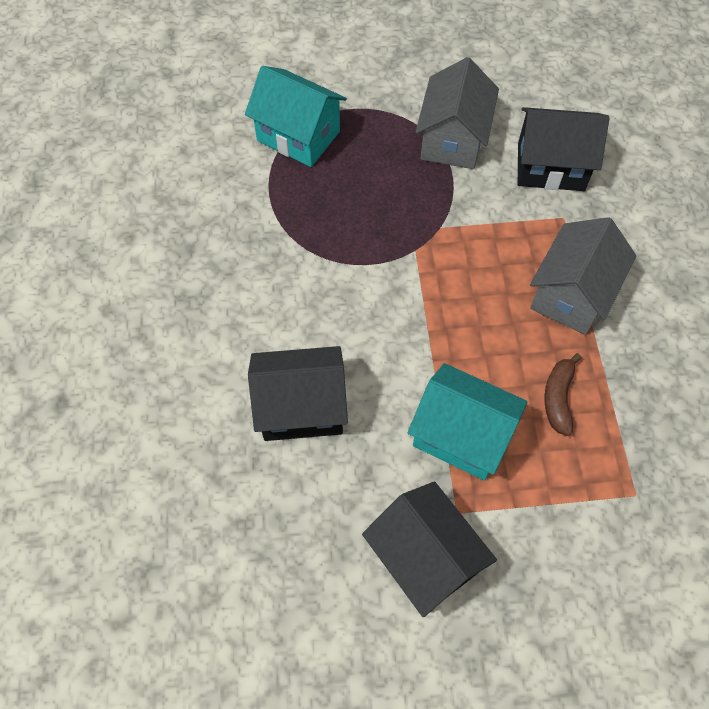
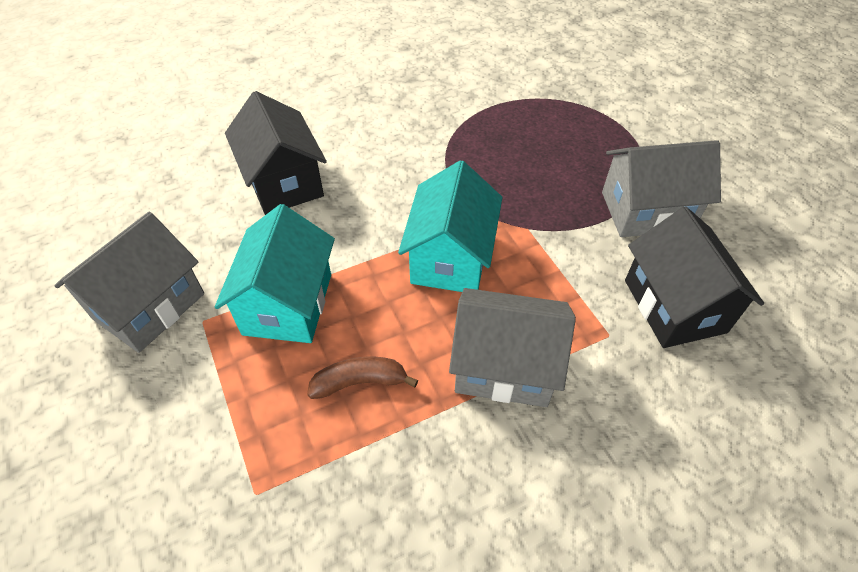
camera: 70 degrees right, 10 degrees down
turquoise house [245,66,347,167] -> turquoise house moved to [398,160,502,292]
black house [362,481,497,617] -> grey house [54,212,204,353]

